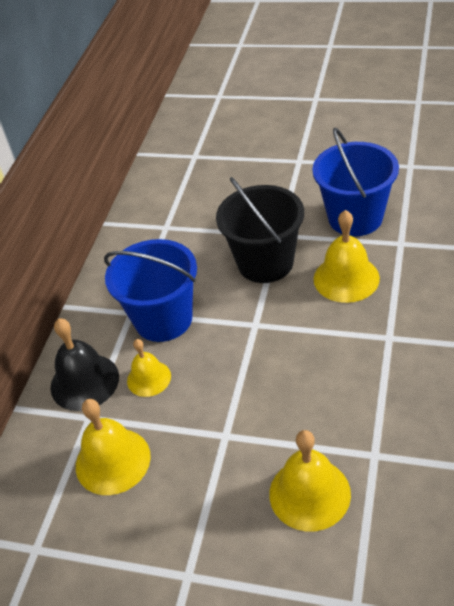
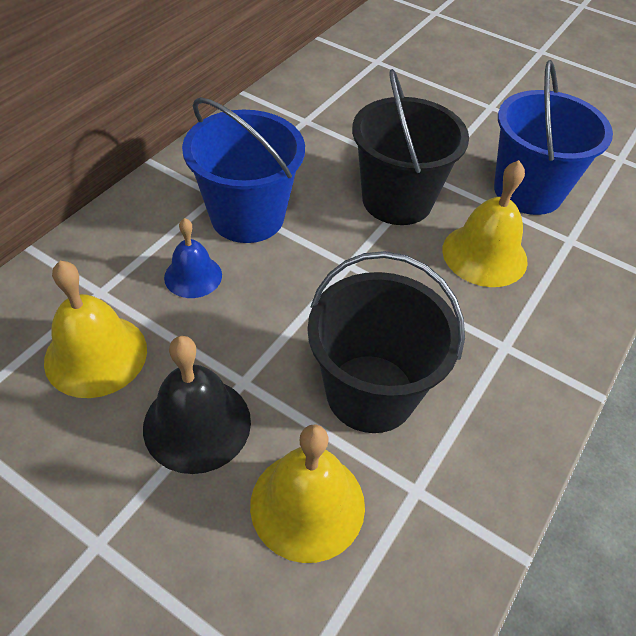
camera: 10 degrees right, 5 degrees up
black bell [50,318,119,411] -> black bell moved to [143,336,251,474]
yellow bell [127,339,171,397] -> blue bell [164,218,222,298]
none -> black bucket [308,251,465,433]

